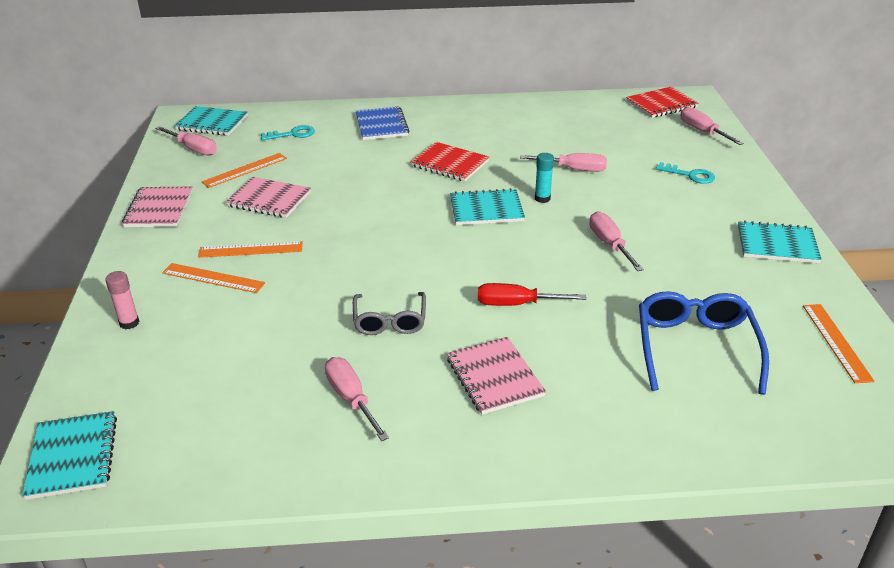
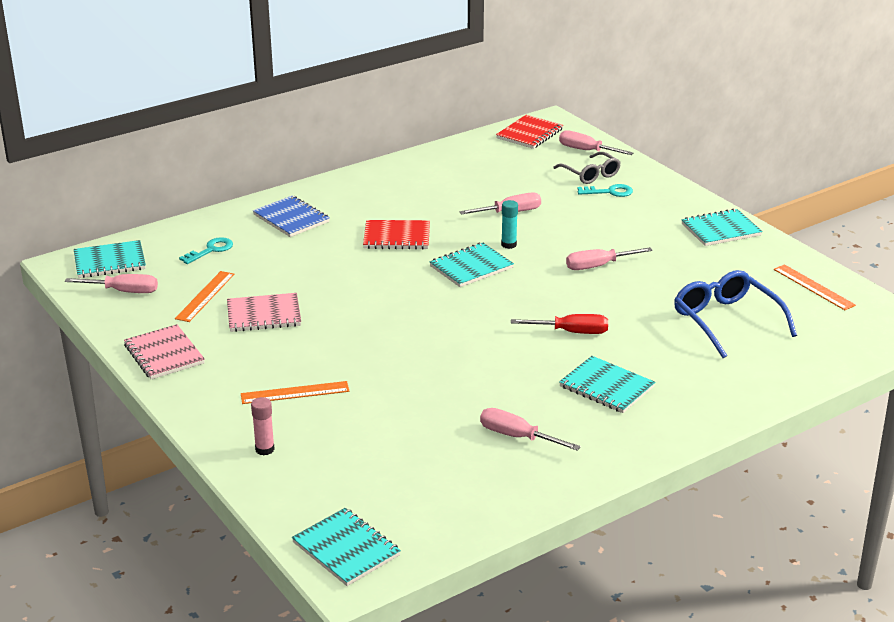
camera: 30 degrees left, 5 degrees down
orange ruler [198,241,303,258] -> none
grey glasses [353,292,426,335] -> grey glasses moved to [553,152,621,184]
pink notebook [447,337,546,415] -> turquoise notebook [559,356,655,413]
red screwdriver [478,283,586,306] -> red screwdriver turned 150 degrees counterclockwise [511,314,608,334]
pink screwdriver [589,211,644,271] -> pink screwdriver turned 60 degrees counterclockwise [566,247,653,270]

